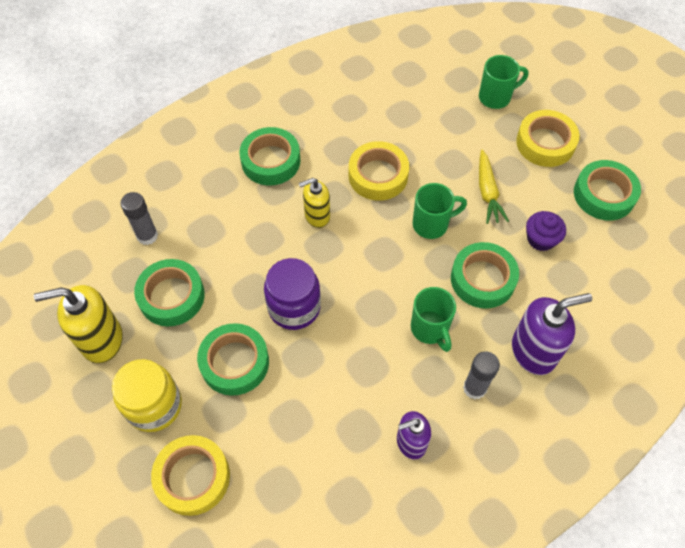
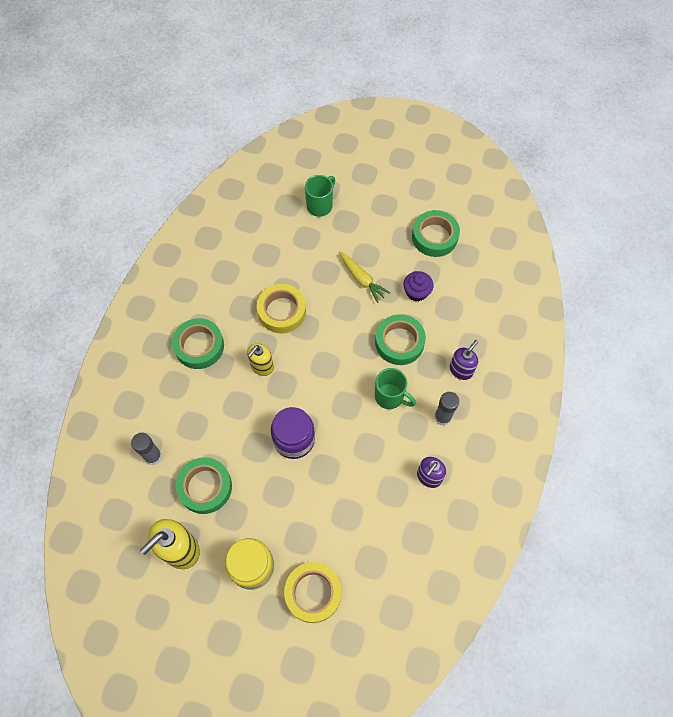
camera: 35 degrees left, 5 degrees up
green tape [197,323,269,396] -> none
green mug [413,183,467,239] -> none
purple soap dispenser [512,293,592,375] -> purple soap dispenser [450,340,478,380], size x0.63
yellow tape [516,110,580,167] -> none

